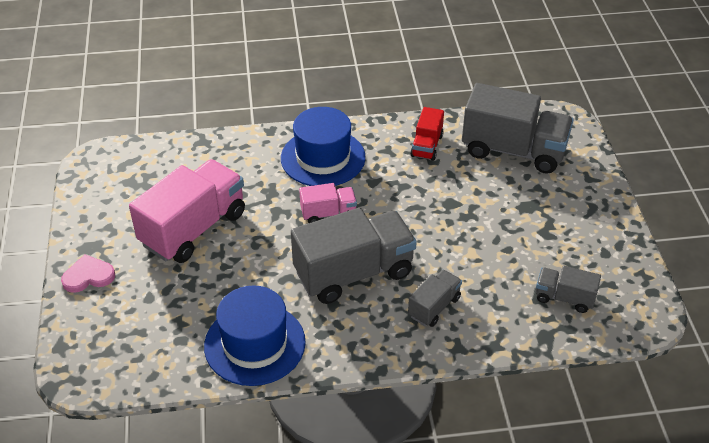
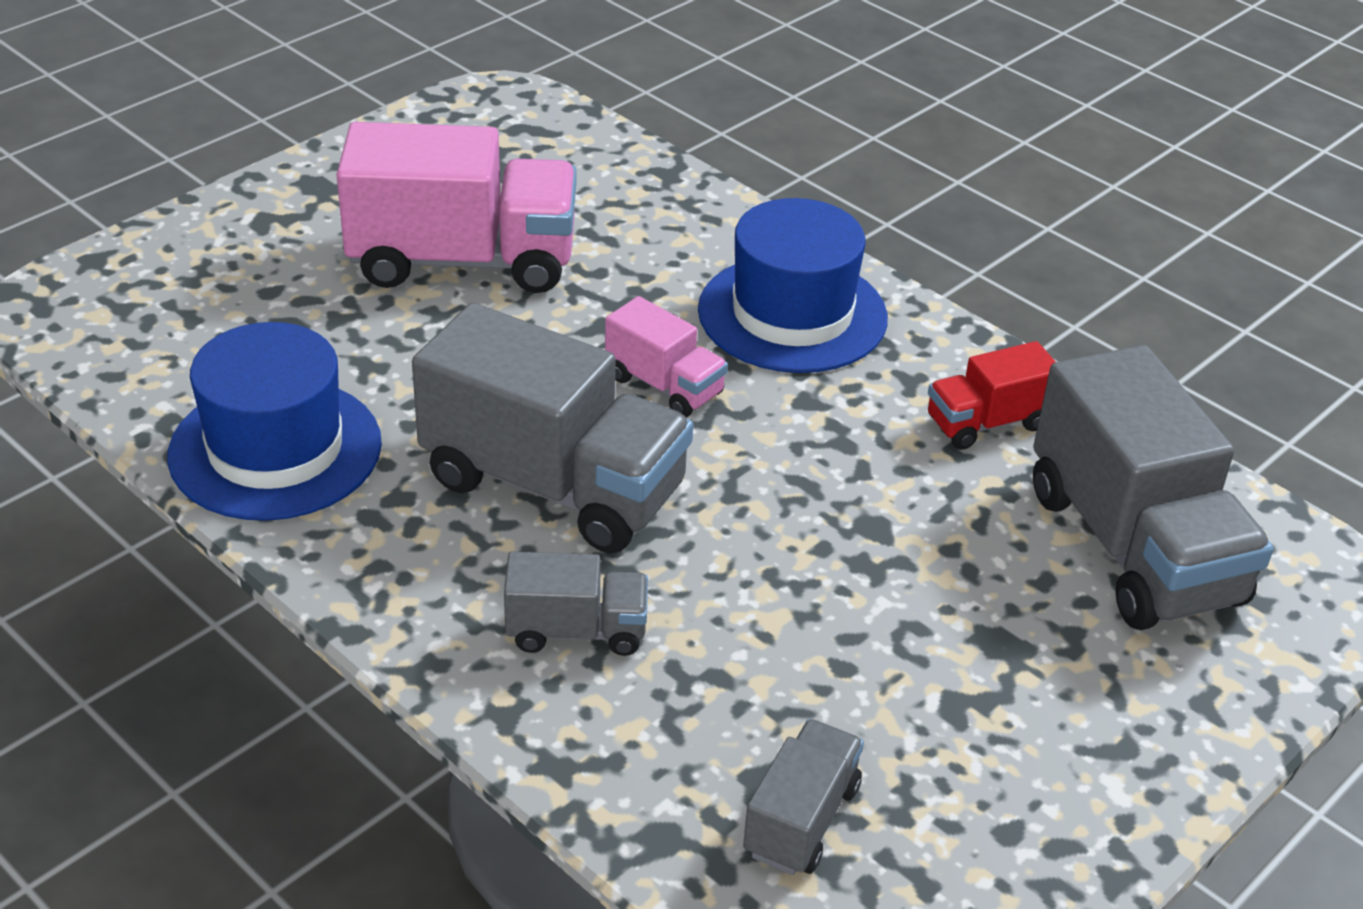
camera: 50 degrees right, 5 degrees down
pink heart [61,254,115,293] -> none
grey truck [536,266,601,313] -> grey truck turned 45 degrees clockwise [743,719,864,875]

